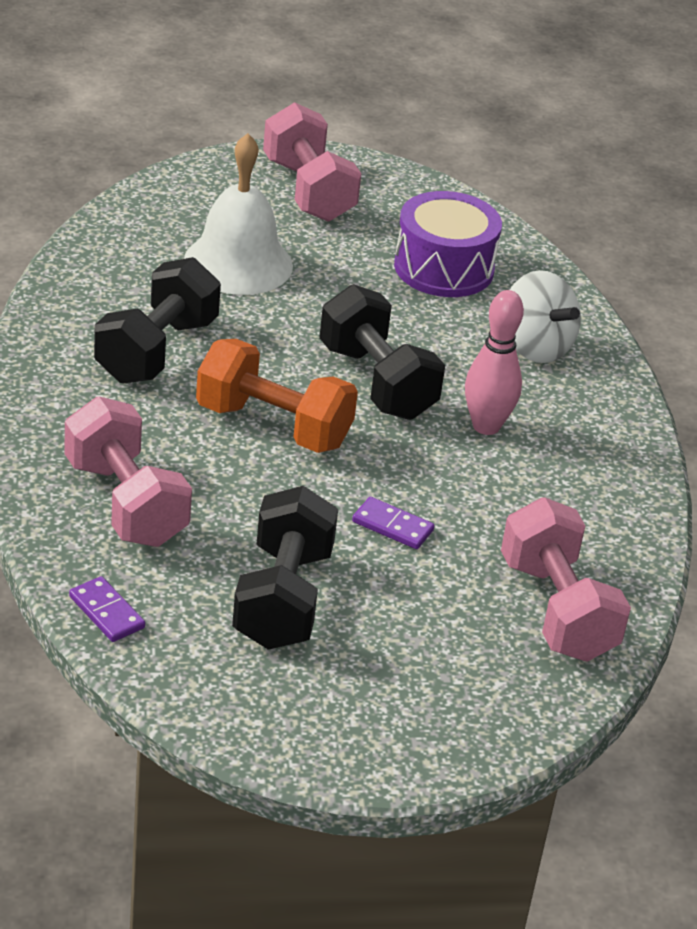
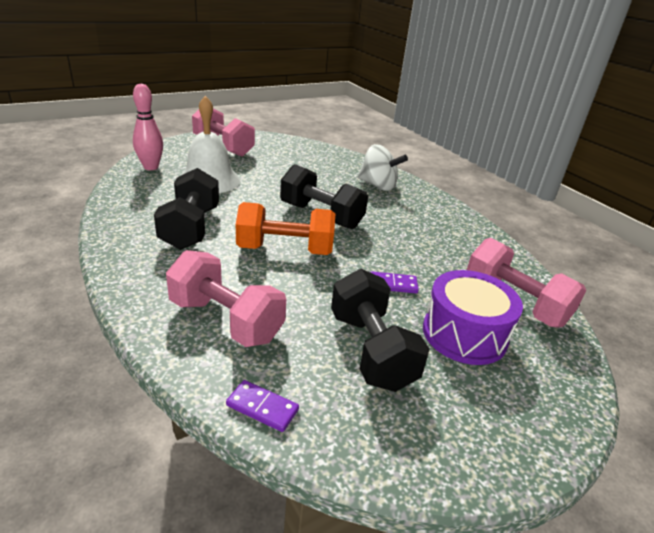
camera: 25 degrees left, 5 degrees down
purple drum [394,191,502,297] -> purple drum moved to [423,270,523,365]
pink bowling pin [465,290,524,435] -> pink bowling pin moved to [133,84,163,170]

